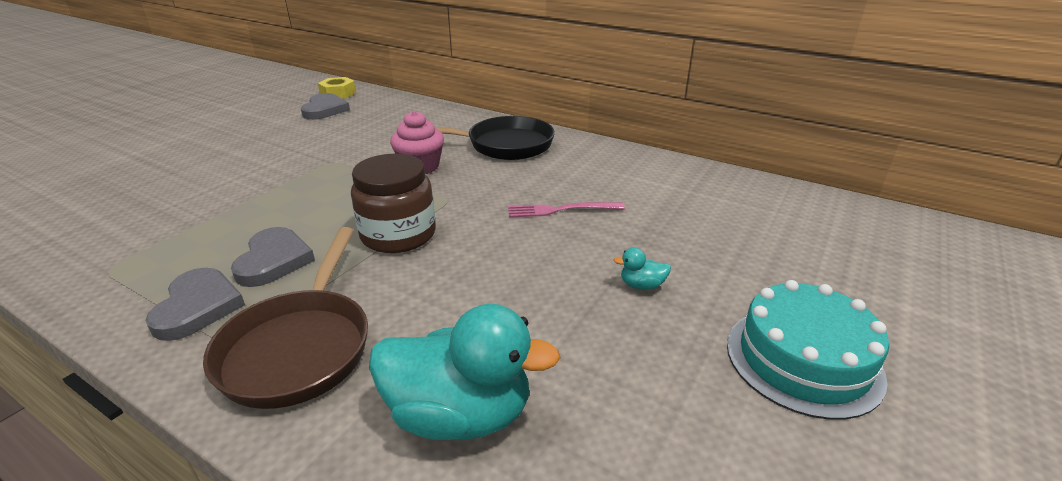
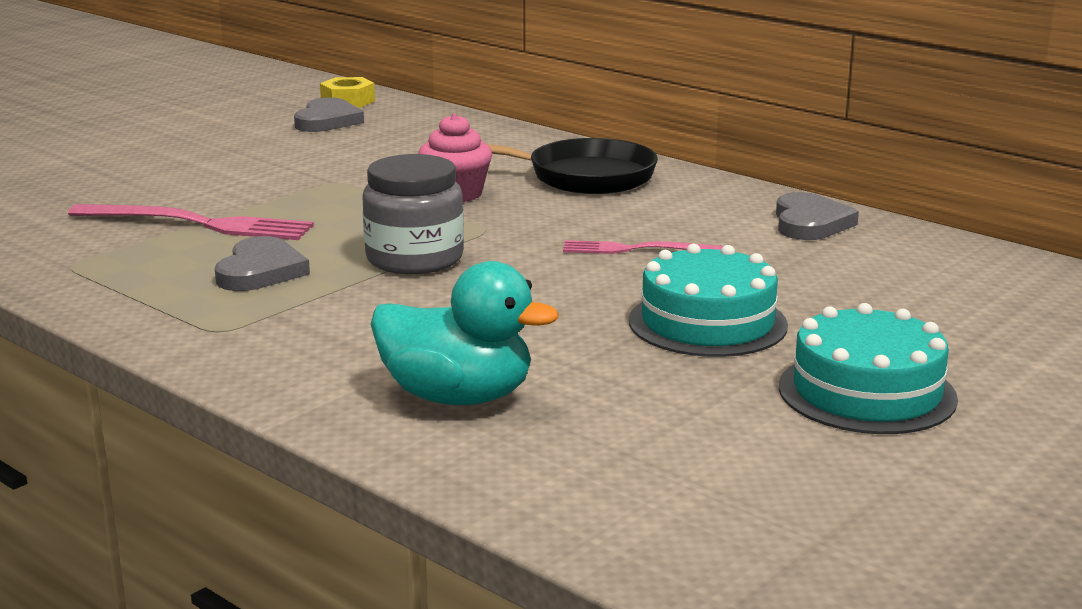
camera: 10 degrees right, 10 degrees down
grey heart [145,268,245,341] -> grey heart moved to [776,192,859,240]
brown pan [203,227,368,409] -> none
brown jar [351,154,436,253] -> grey jar [362,154,464,274]
turquoise duck [613,248,671,290] -> turquoise cake [629,244,788,357]
none -> pink fork [68,204,314,240]

